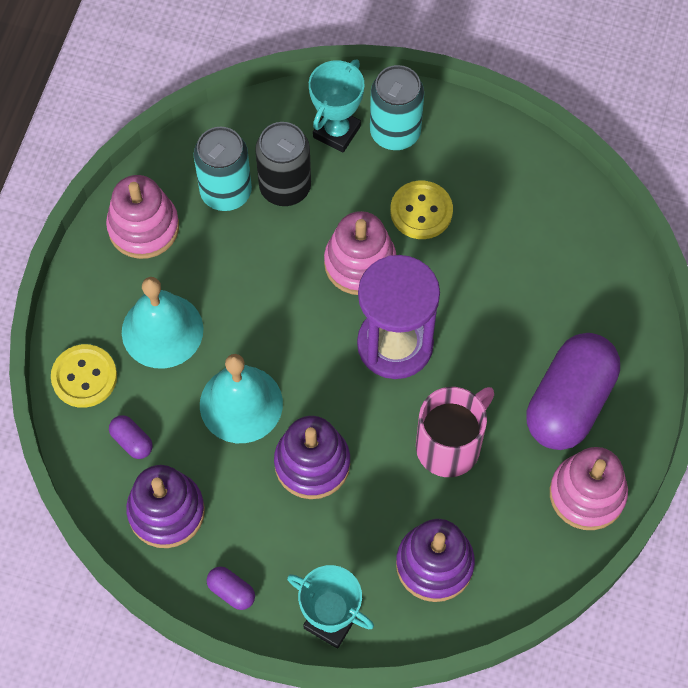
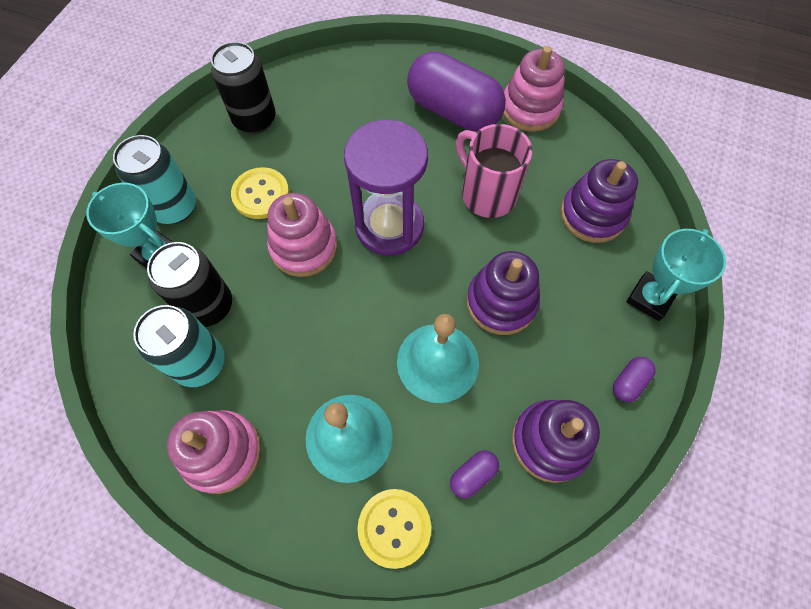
camera: 85 degrees left, 0 degrees up
none -> black can [211,42,276,134]

